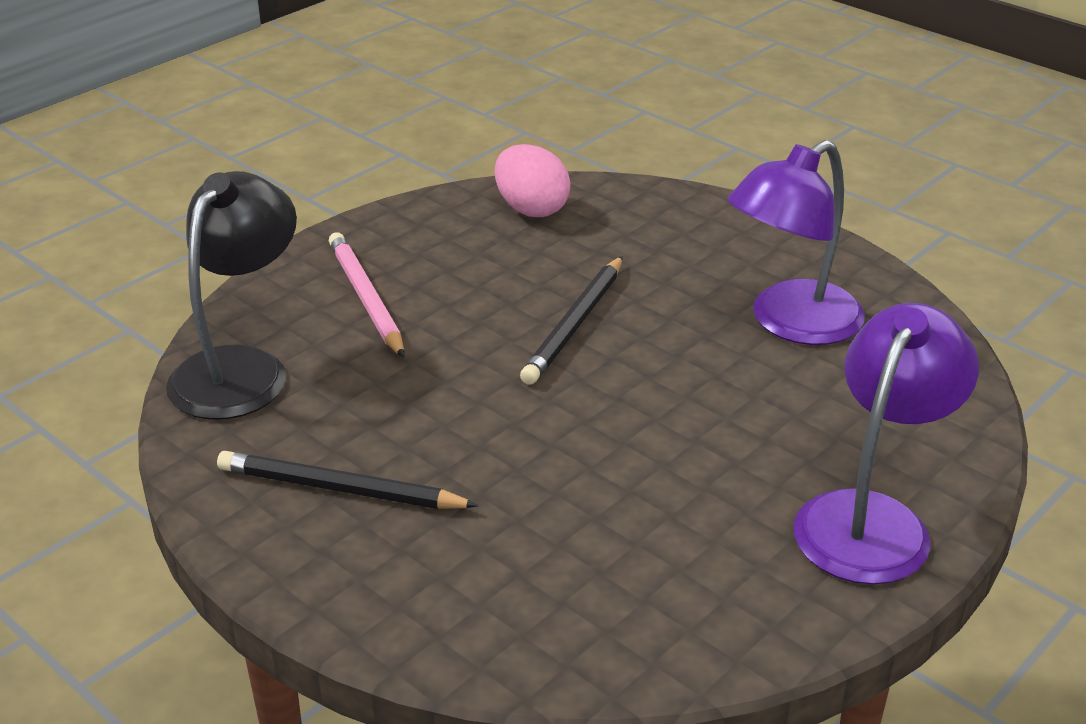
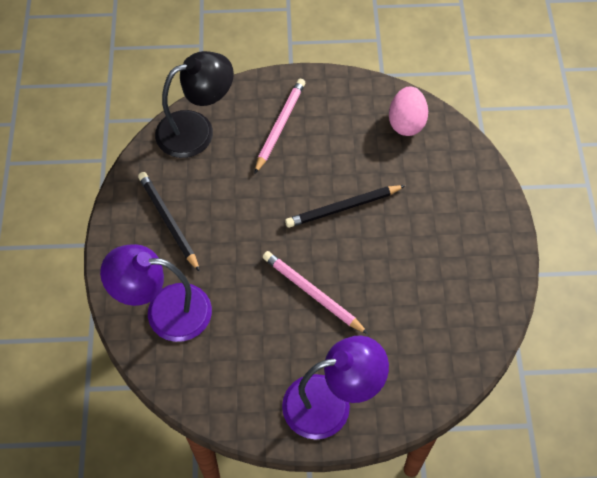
camera: 45 degrees right, 25 degrees up
purple lamp [728,140,865,345] -> purple lamp moved to [100,244,212,342]
none -> pink pencil [263,251,368,334]

